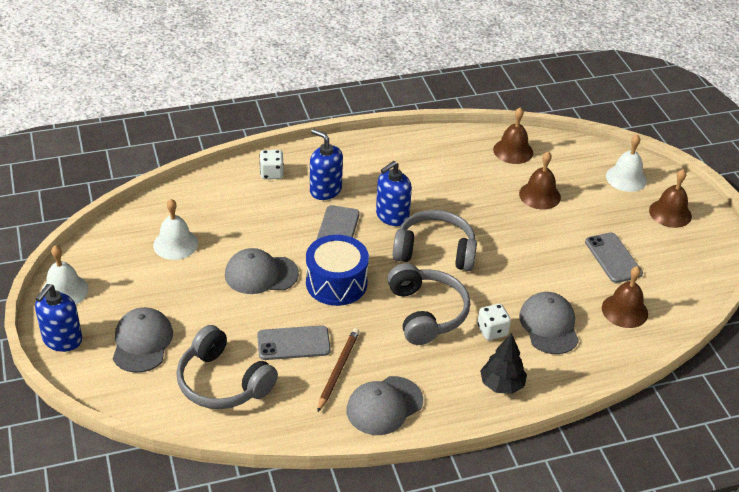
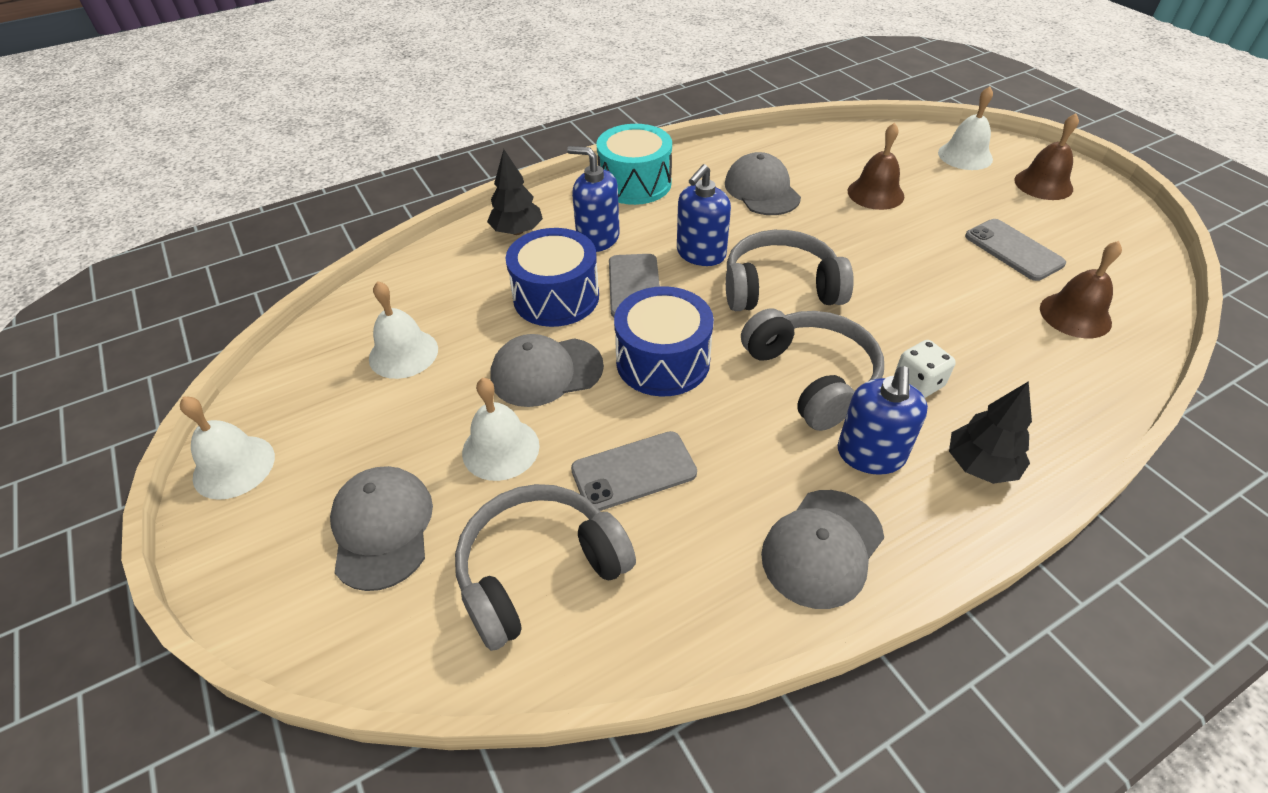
camera: 10 degrees left, 5 degrees up
blue soap dispenser [35,284,82,352] -> blue soap dispenser moved to [837,366,928,475]
grey headphones [176,325,278,409] -> grey headphones turned 120 degrees clockwise [455,484,636,651]
white dice [260,150,284,179] -> black tree [487,149,543,235]
brown pencil [317,328,359,412] -> none
brown bell [493,107,533,164] -> none
grey cap [519,292,579,354] -> grey cap moved to [725,152,801,215]
none -> white bell [462,378,540,481]
none -> blue drum [506,228,599,327]
none -> turquoise drum [596,124,672,205]

